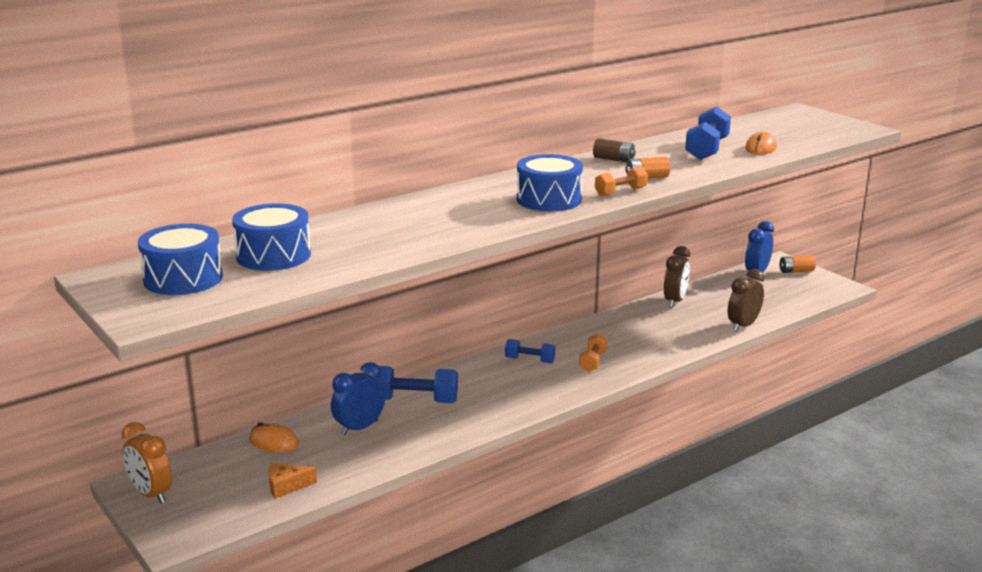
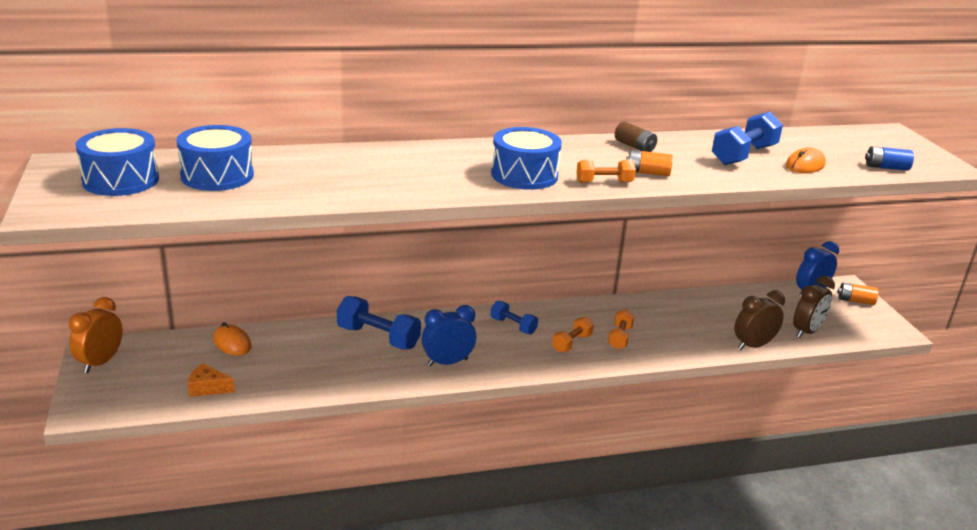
camera: 20 degrees right, 5 degrees up
orange clock [122,422,172,504] -> orange clock turned 45 degrees clockwise [69,297,123,373]
blue clock [331,362,385,436] -> blue clock moved to [422,305,476,366]
brown clock [664,246,690,308] -> brown clock moved to [793,276,835,338]
none -> orange dumbbell [608,309,635,349]
none -> blue battery [865,146,914,171]

